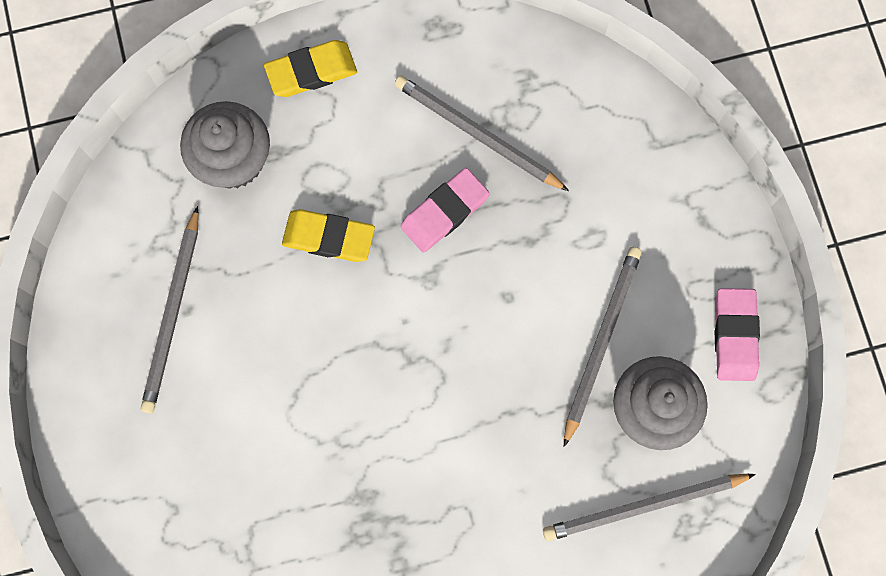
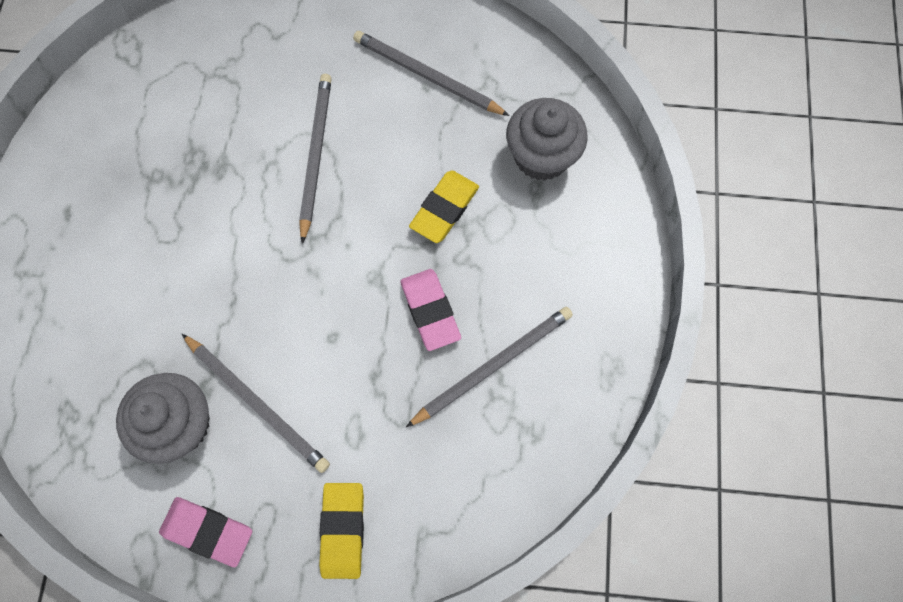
camera: 110 degrees right, 5 degrees down
yellow eraser [264,40,357,97] -> yellow eraser moved to [319,483,364,579]
grey pencil [543,474,756,541] -> grey pencil moved to [299,74,332,244]

